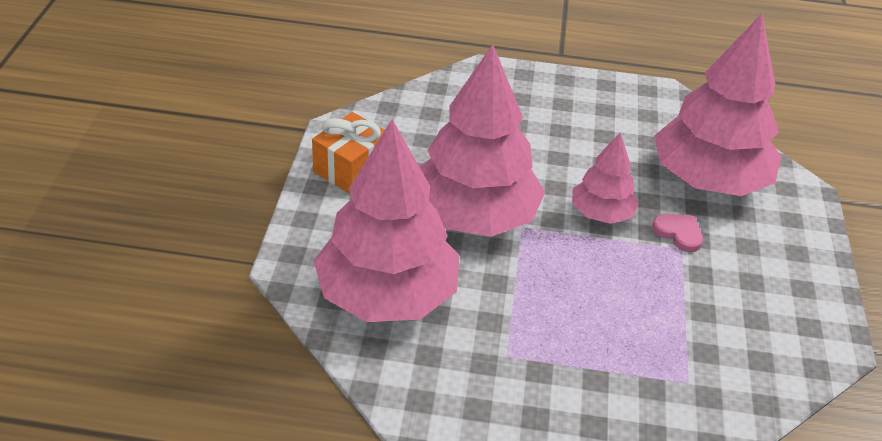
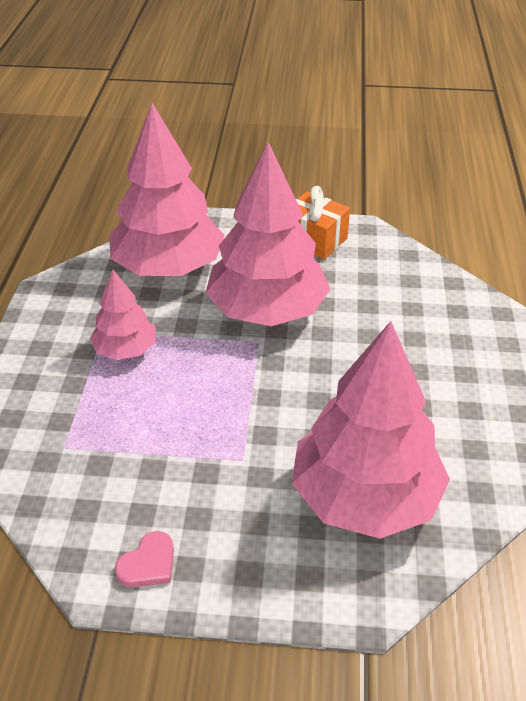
camera: 90 degrees right, 0 degrees up
pink tree [572,133,639,224] -> pink tree moved to [90,270,156,360]
pink heart [652,214,703,252] -> pink heart moved to [115,531,174,587]

